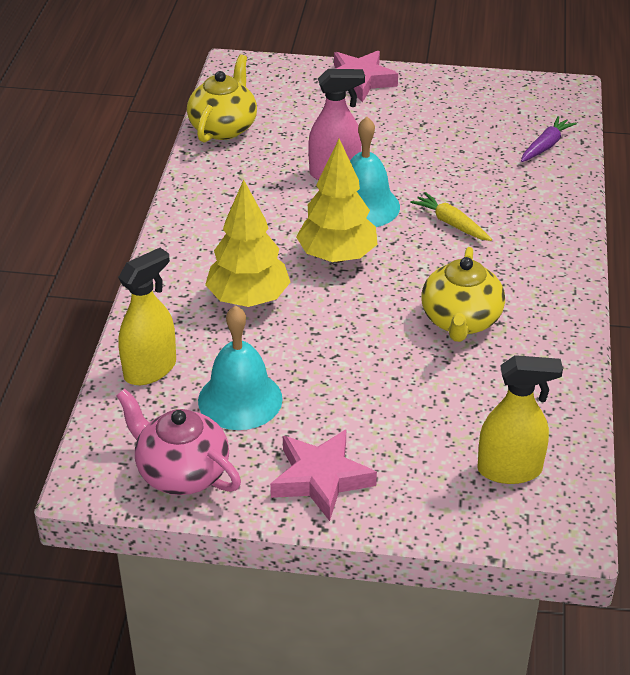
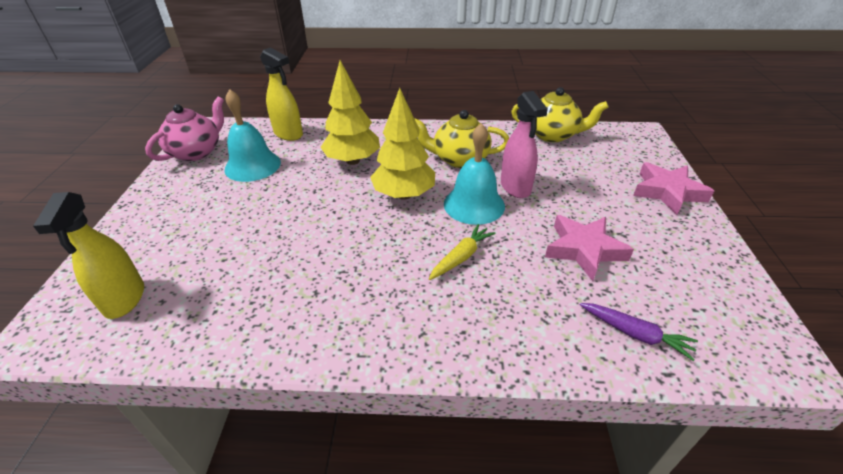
camera: 85 degrees right, 0 degrees up
pink star [270,430,377,521] -> pink star moved to [545,215,634,281]
yellow teapot [421,247,505,342] -> yellow teapot moved to [415,110,509,168]

